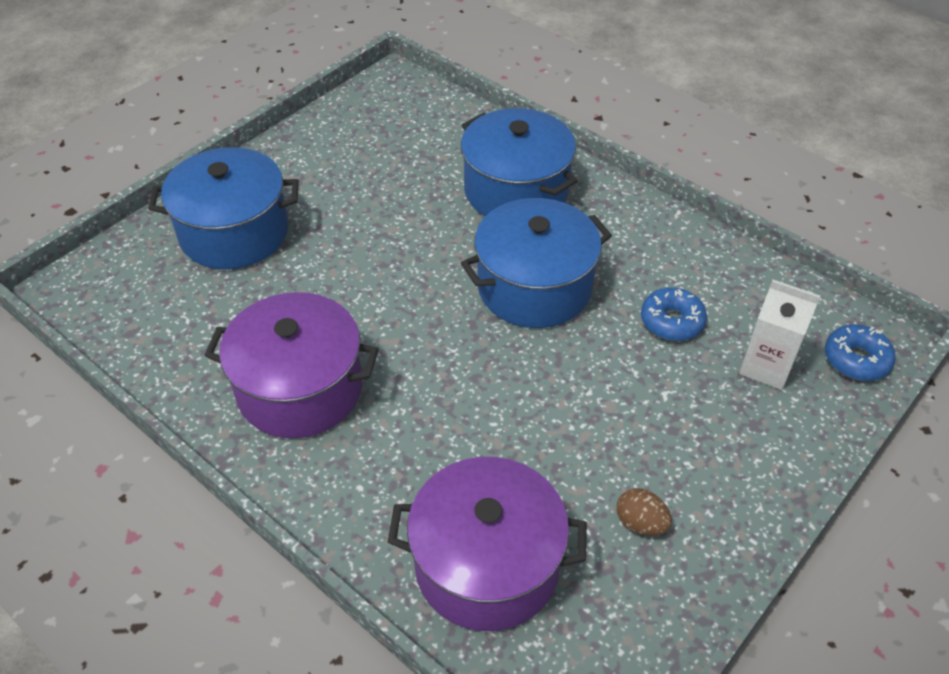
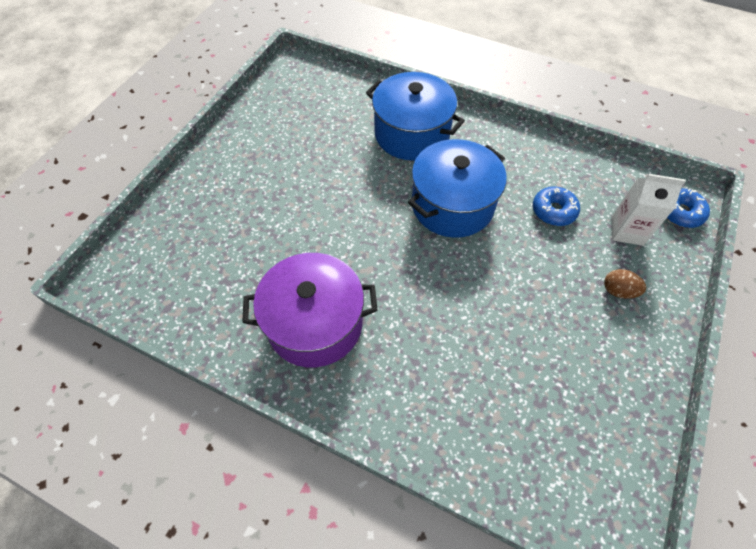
camera: 15 degrees left, 10 degrees up
blue pot [148,147,299,269] -> none
purple pot [388,457,587,631] -> none
brown egg [616,488,672,536] -> brown egg moved to [604,269,646,299]

